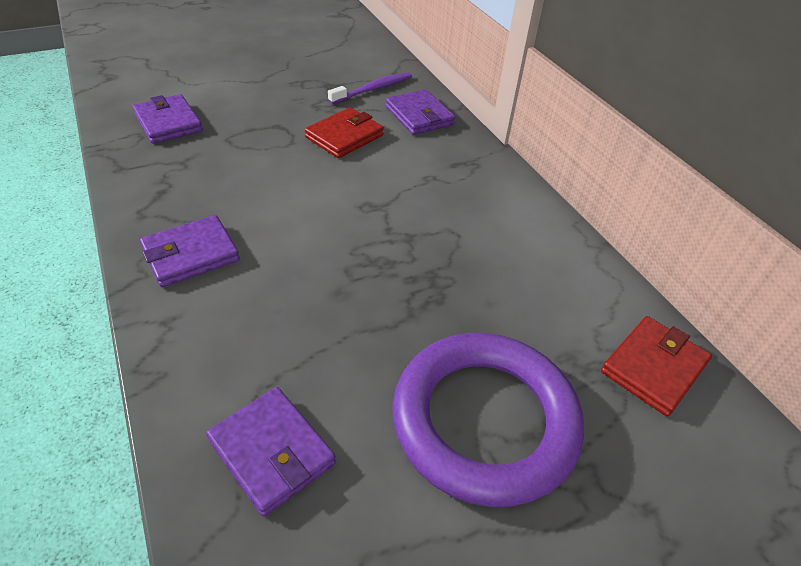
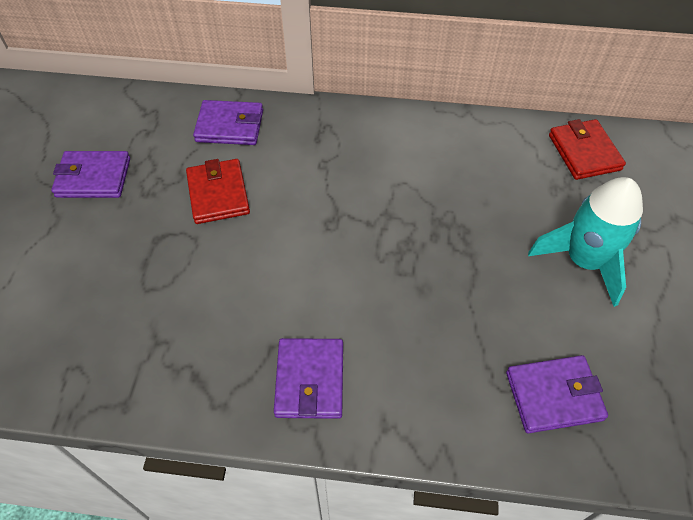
camera: 55 degrees left, 10 degrees up
purple wallet [133,94,203,144] -> purple wallet moved to [51,151,130,198]
purple toothbrush [328,72,412,104] -> none
purple ring [392,333,584,507] -> turquoise rocket [528,177,643,307]

